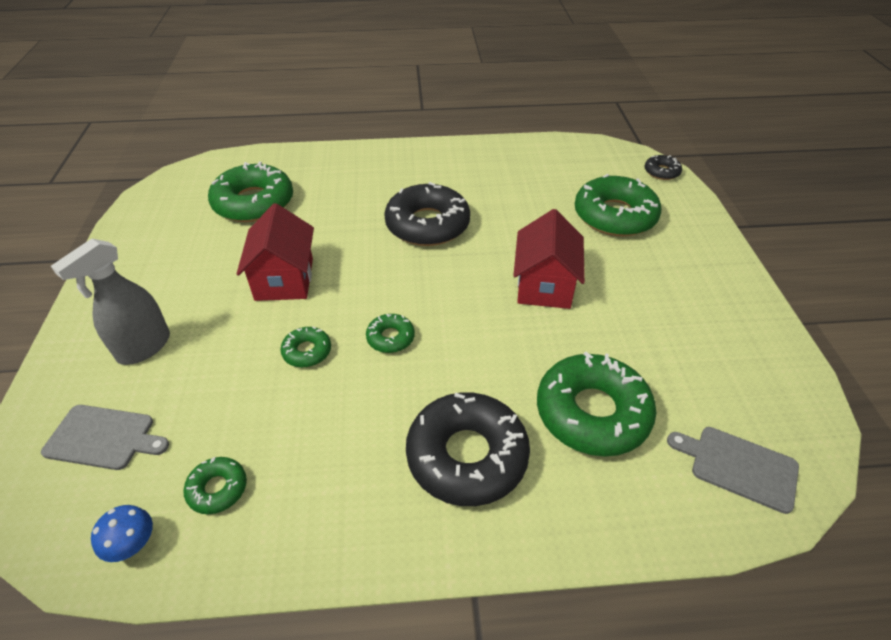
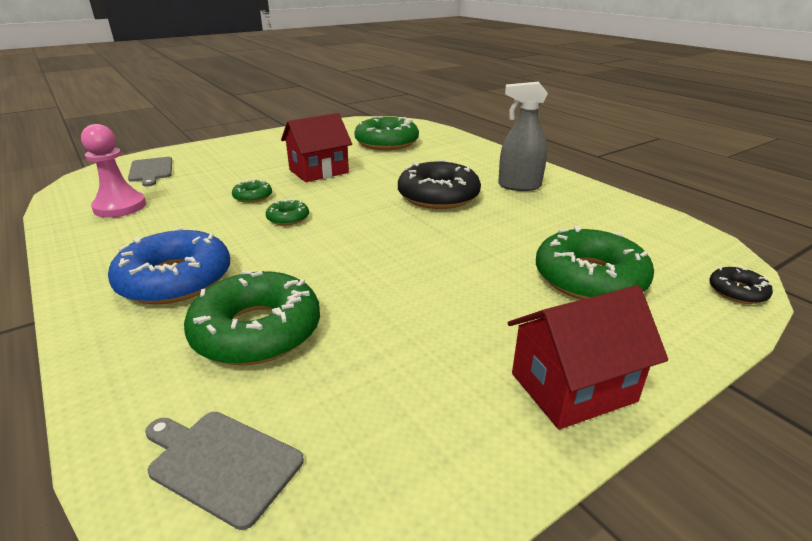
camera: 60 degrees right, 15 degrees down
grey spray bottle [51,238,170,365] -> grey spray bottle moved to [498,82,548,191]
blue mushroom [91,505,153,562] -> none
green donut [183,457,247,514] -> pink pawn [81,124,146,218]
black donut [406,392,530,506] -> blue donut [108,227,230,304]
red house [513,209,585,309] -> red house moved to [508,285,668,429]
grey cutting board [667,427,799,514] -> grey cutting board turned 60 degrees counterclockwise [145,412,304,530]

